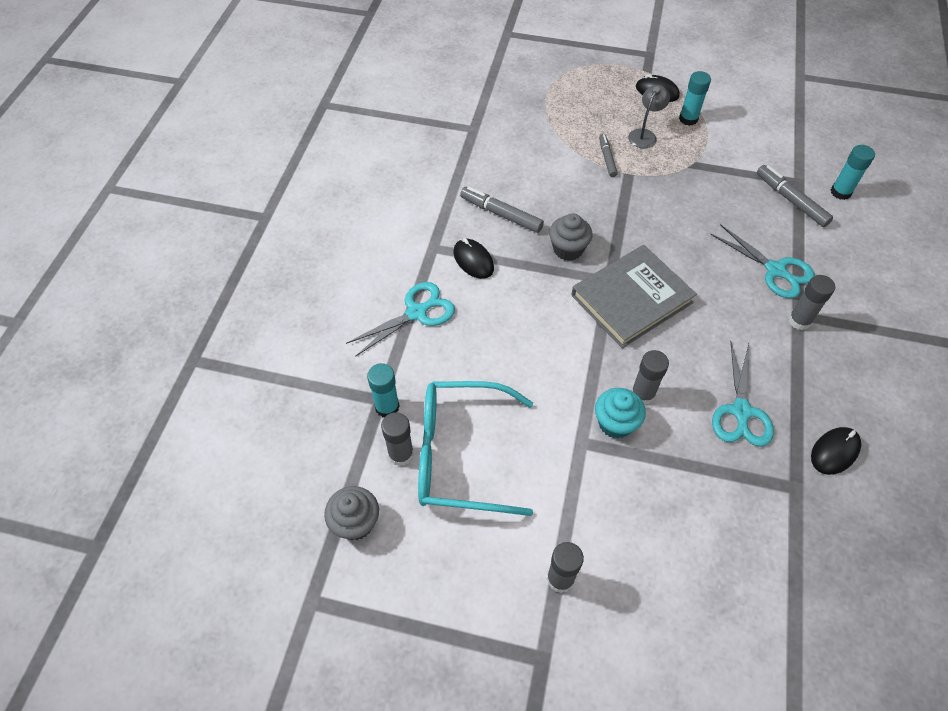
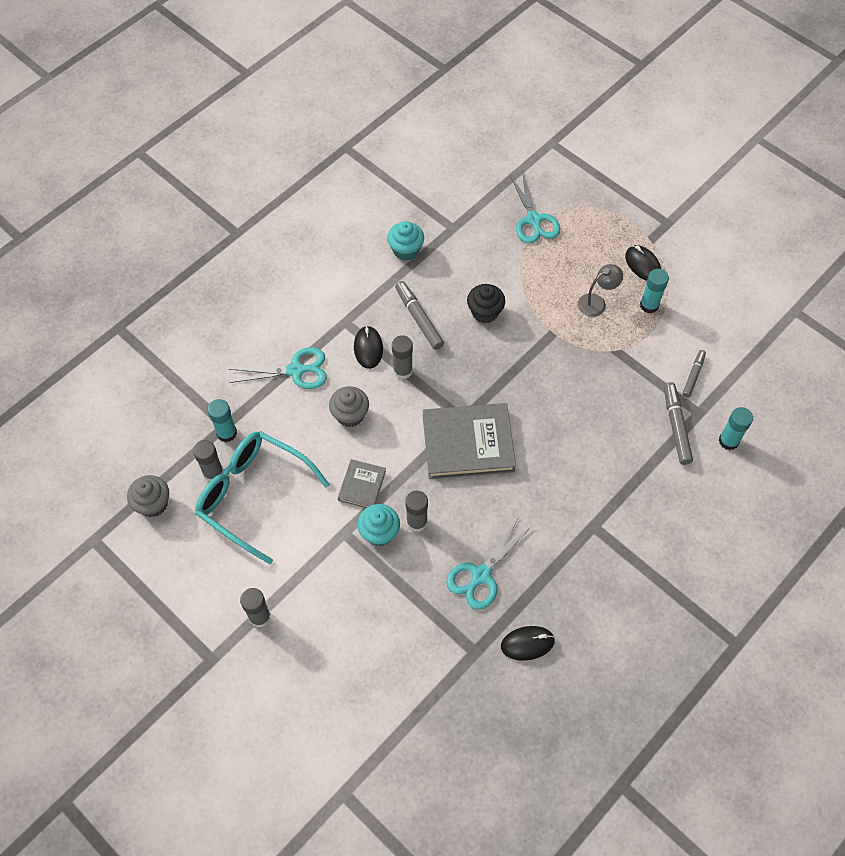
camera: 30 degrees right, 5 degrees up
grey cupcake [549,213,593,261] -> grey cupcake moved to [329,386,369,427]
grey marker [599,134,618,177] -> grey marker moved to [683,350,706,398]
turquoise scissors [710,224,815,298] -> turquoise scissors moved to [510,170,560,243]
grey glue stick [788,275,835,330] -> grey glue stick moved to [392,335,413,379]
none -> grey book [338,459,386,508]
none -> turquoise cupcake [387,221,424,261]
none -> black cupcake [467,284,505,323]

